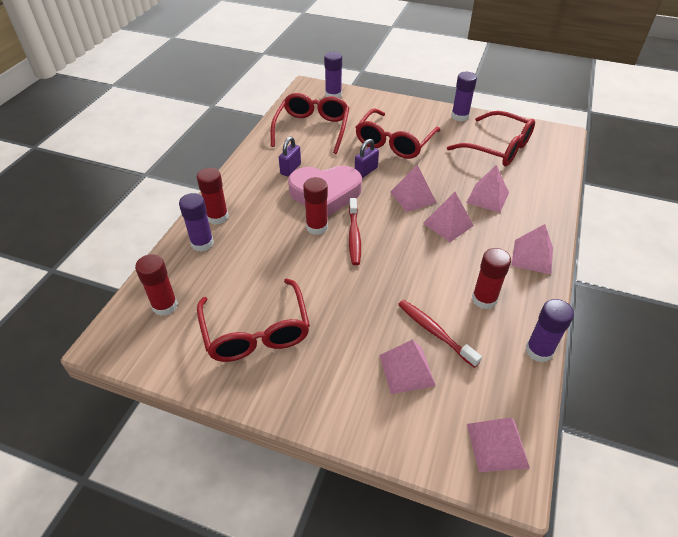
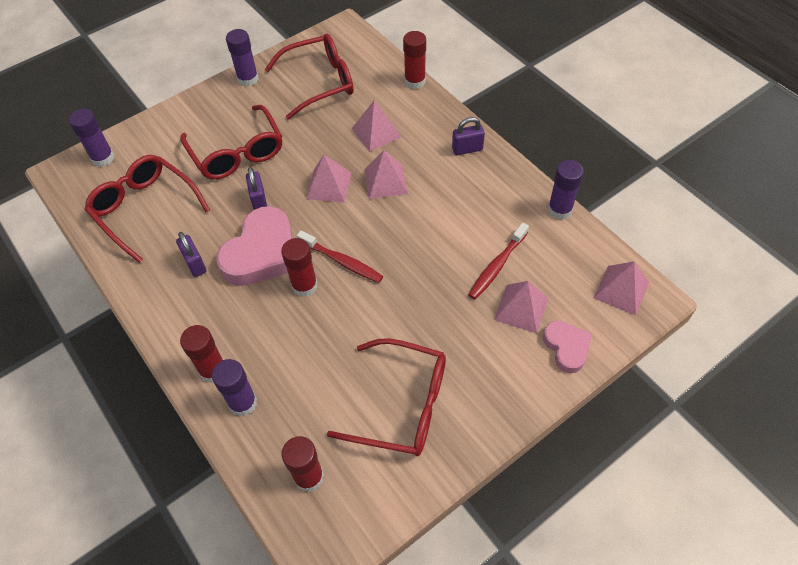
camera: 55 degrees left, 10 degrees up
red toothbrush [398,300,482,368] -> red toothbrush turned 45 degrees counterclockwise [468,223,529,299]
red glue stick [472,248,511,309] -> red glue stick moved to [403,31,426,89]
pink pyramid [511,224,553,274] -> purple padlock [452,117,485,155]
none -> pink heart [543,321,592,373]

